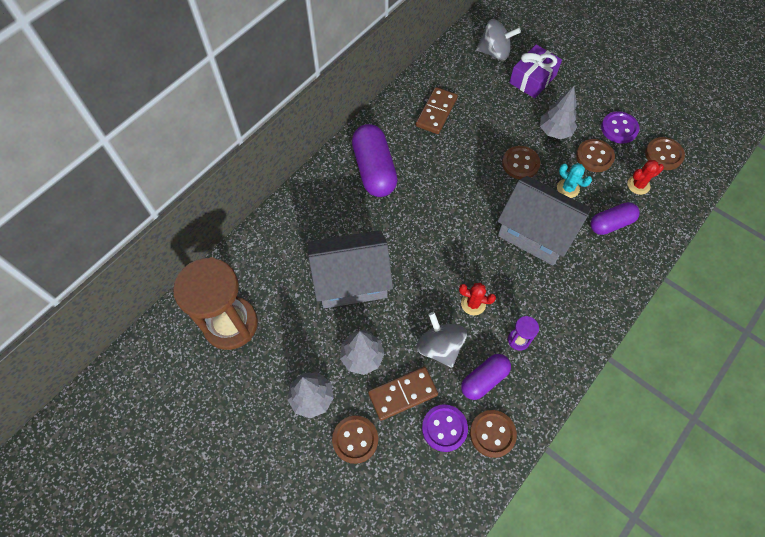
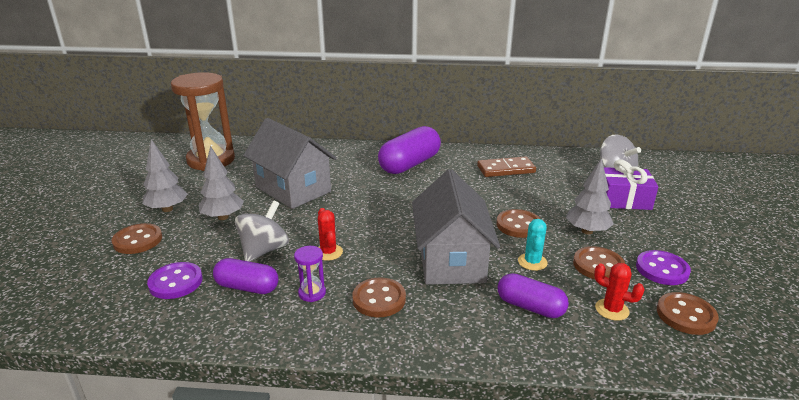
camera: 55 degrees right, 35 degrees down
brown domino [368,367,438,421] -> none
brown button [470,410,517,458] -> brown button moved to [352,277,406,317]

